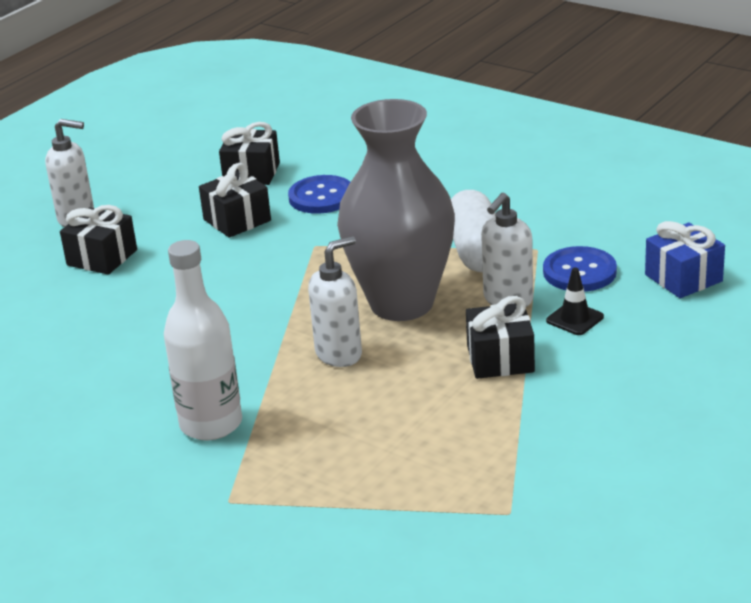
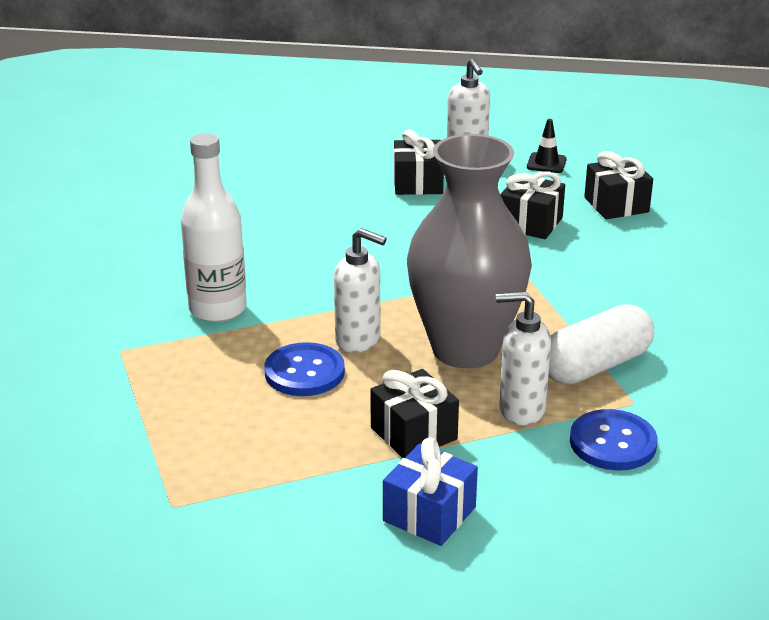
camera: 60 degrees right, 0 degrees up
blue button [288,175,350,214] -> blue button moved to [264,342,345,396]
black traffic cone [546,267,604,335] -> black traffic cone moved to [527,119,567,173]
blue gift [645,221,725,298] -> blue gift moved to [383,437,478,546]

